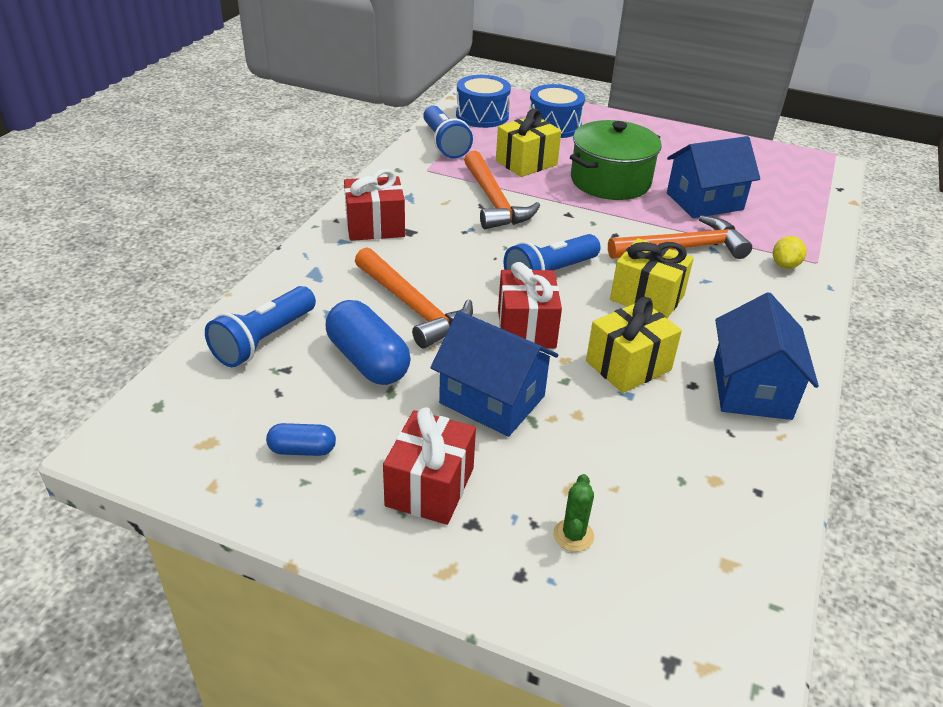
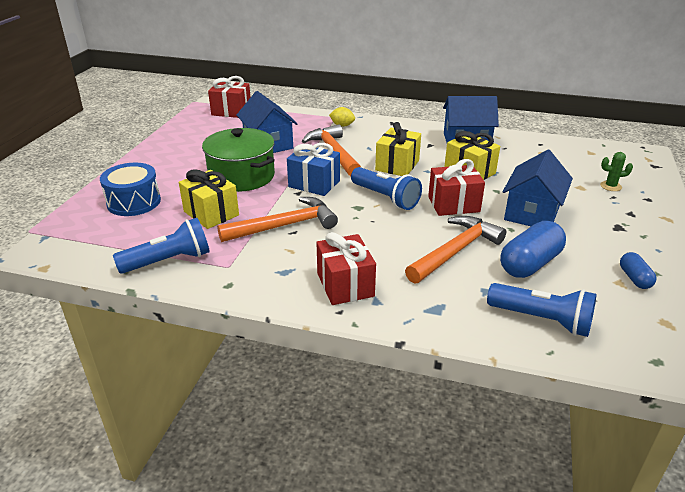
camera: 95 degrees left, 5 degrees down
red gift [383,407,476,525] -> red gift moved to [208,76,251,118]
blue drum [456,75,511,128] -> none
none -> blue gift [287,143,340,196]

